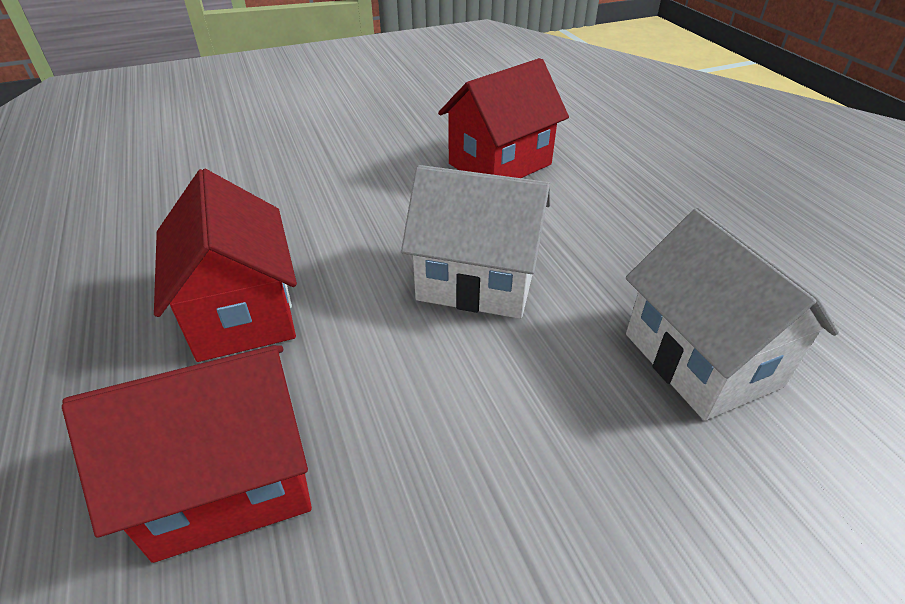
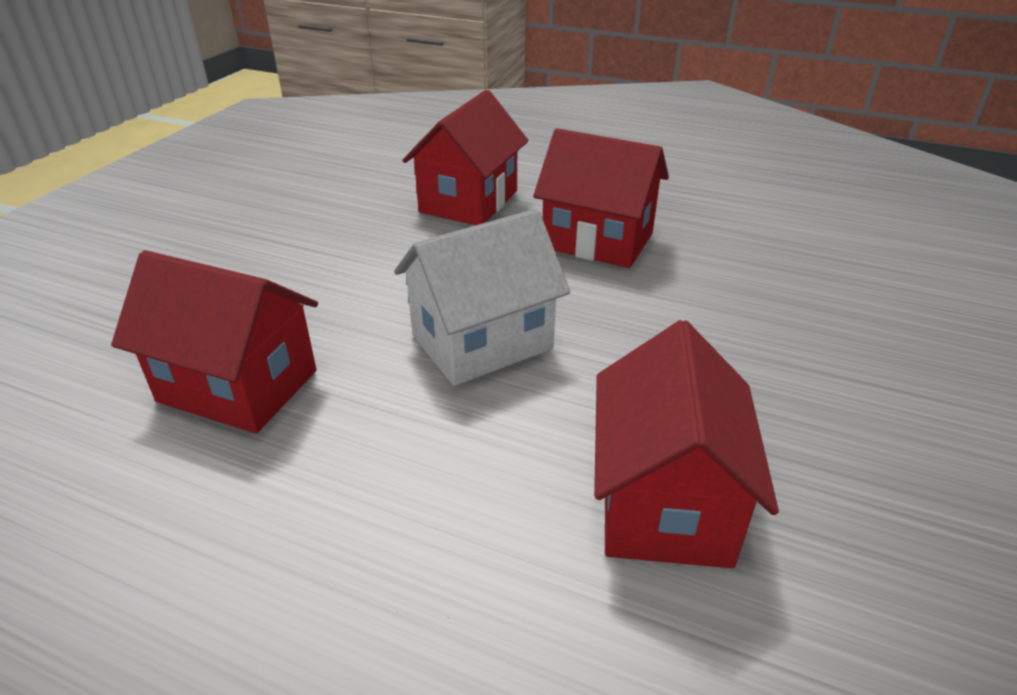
camera: 135 degrees right, 5 degrees down
white house [626,208,839,421] -> red house [111,250,318,433]

